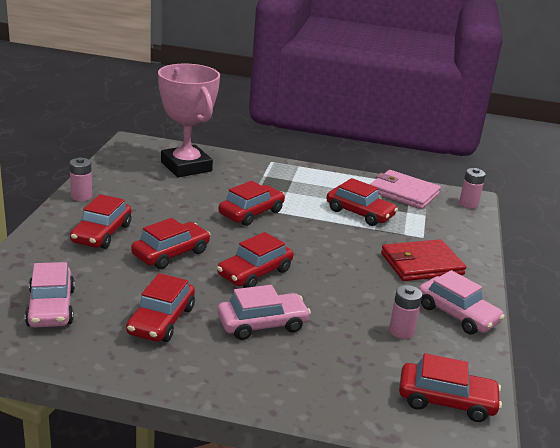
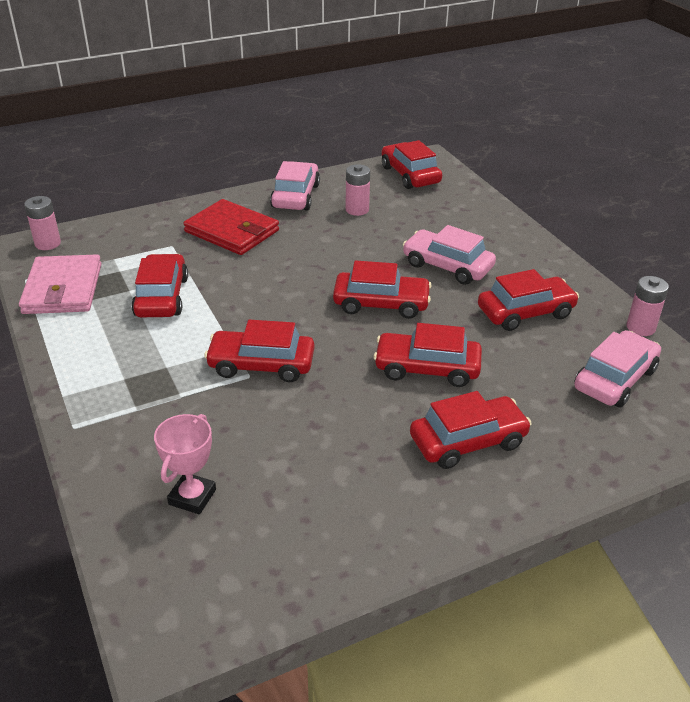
camera: 125 degrees left, 10 degrees up
pink battery [69,158,92,201] -> pink battery moved to [627,276,669,336]
pink trophy [158,64,220,177] -> pink trophy [154,414,216,514], size x0.47

